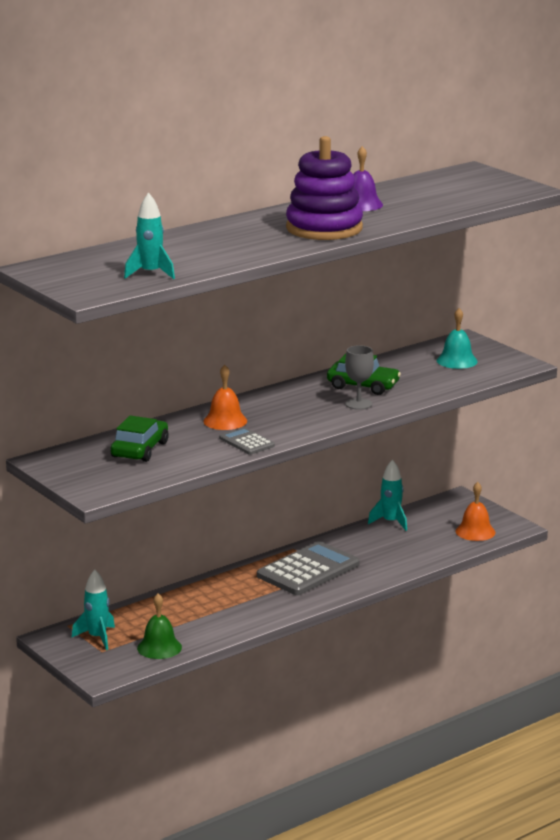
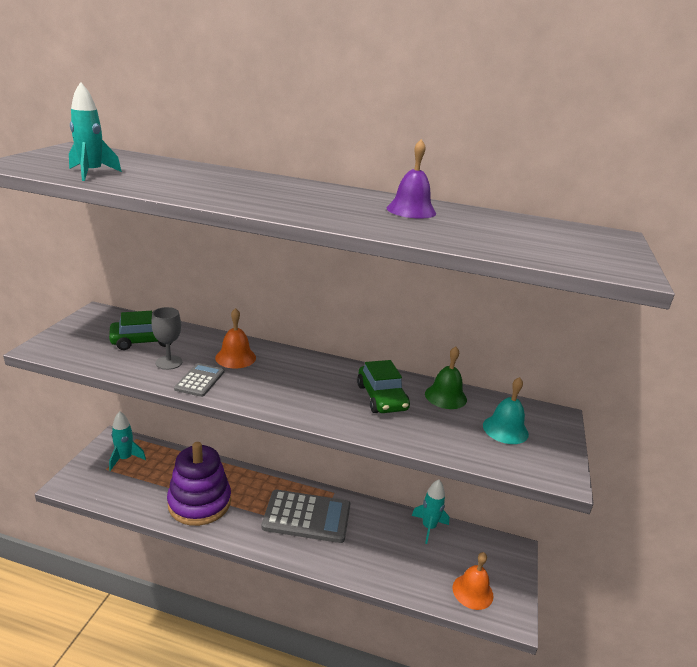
camera: 50 degrees right, 5 degrees up
green bell [137,593,182,659] -> green bell moved to [425,346,467,409]
purple stacking toy [286,136,363,240] -> purple stacking toy moved to [167,442,231,526]
grey goblet [345,345,374,410] -> grey goblet moved to [151,307,182,370]

